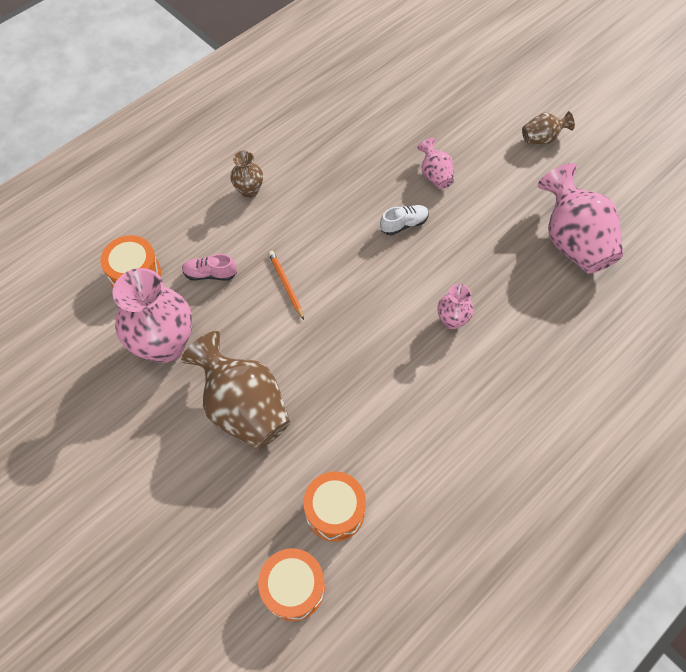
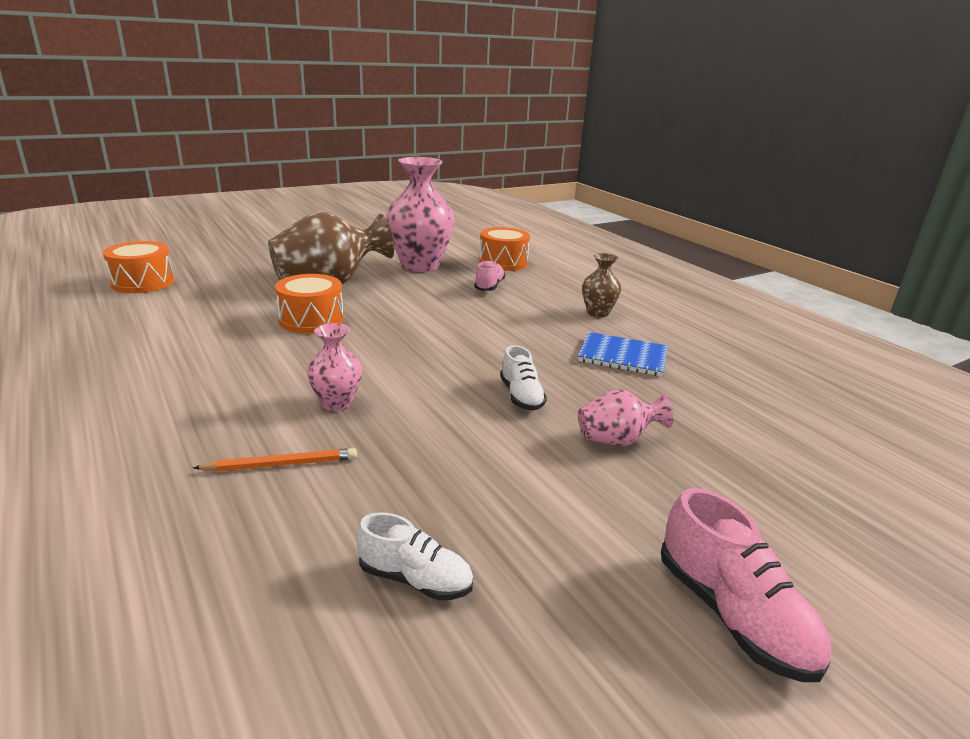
camera: 100 degrees right, 35 degrees down
orange pencil [268,251,304,320] -> orange pencil moved to [193,448,357,472]
orange drum [303,471,366,542] -> orange drum moved to [275,274,344,334]
brown vase [522,111,575,144] -> pink shoe [661,488,831,682]
pink vase [538,163,623,274] -> white shoe [356,512,473,601]
none -> blue notebook [578,332,668,376]

